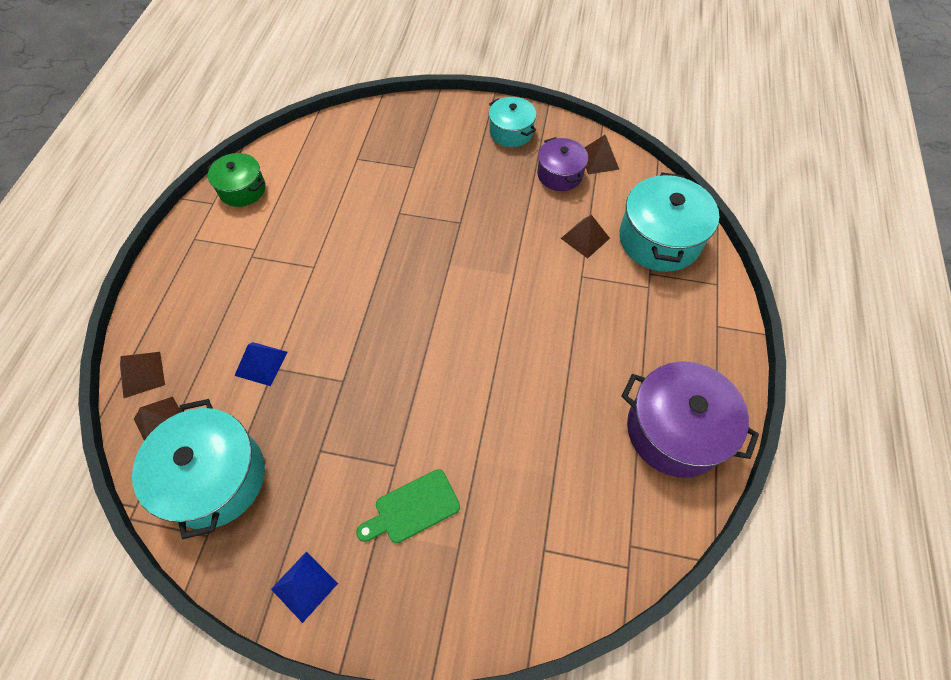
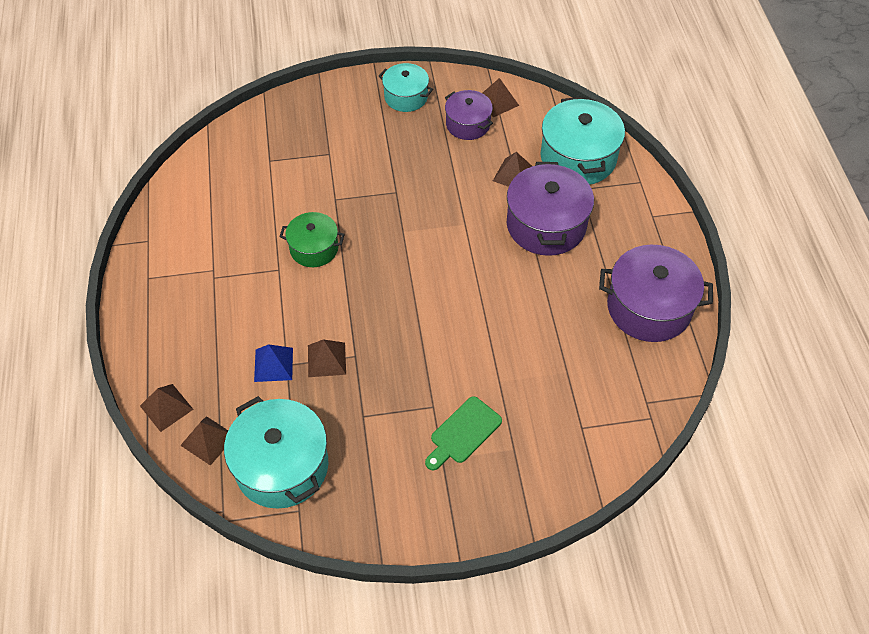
camera: 20 degrees left, 5 degrees down
green pot [207,153,266,207] -> green pot moved to [280,212,345,267]
blue pyramid [271,552,338,623] -> none
none -> brown pyramid [308,339,346,377]
none -> purple pot [507,162,594,256]

